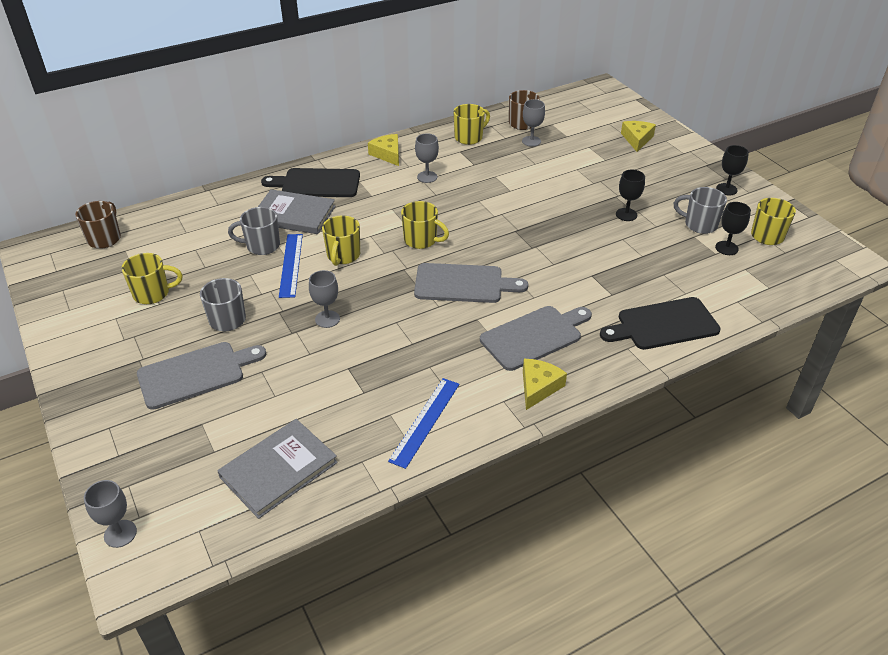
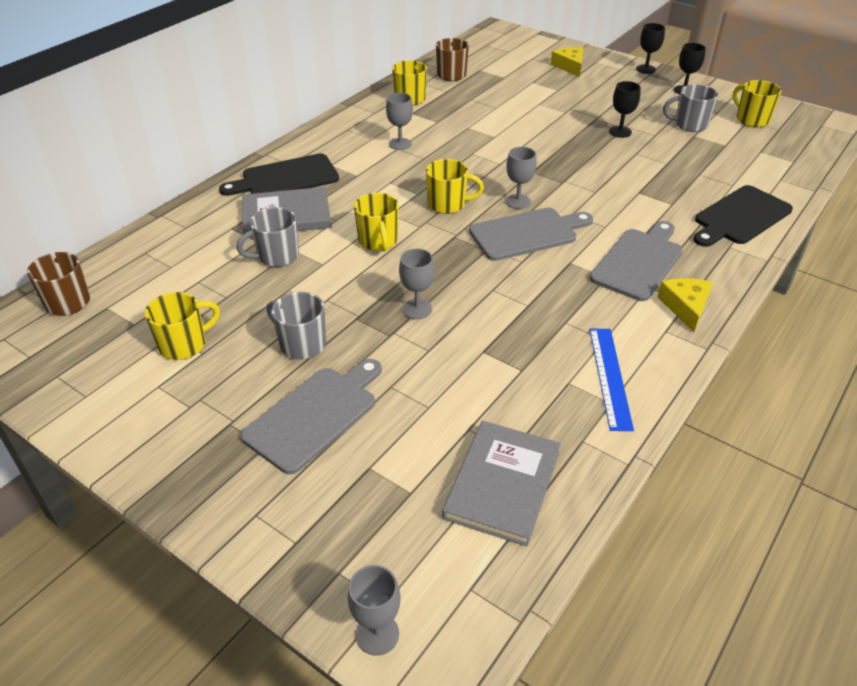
camera: 25 degrees left, 0 degrees up
blue ruler [279,234,303,298] -> none
yellow cheese [368,134,399,166] -> none
grey goblet [522,99,545,147] -> grey goblet moved to [505,147,537,209]
black goblet [715,202,751,255] -> black goblet moved to [636,23,665,74]

